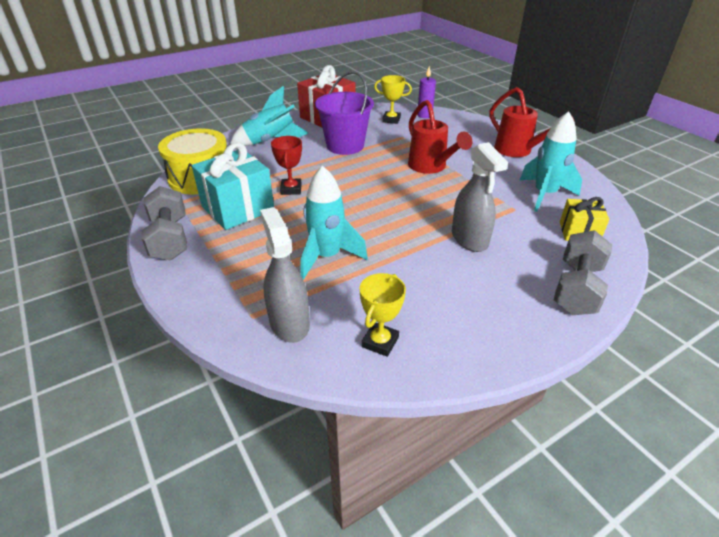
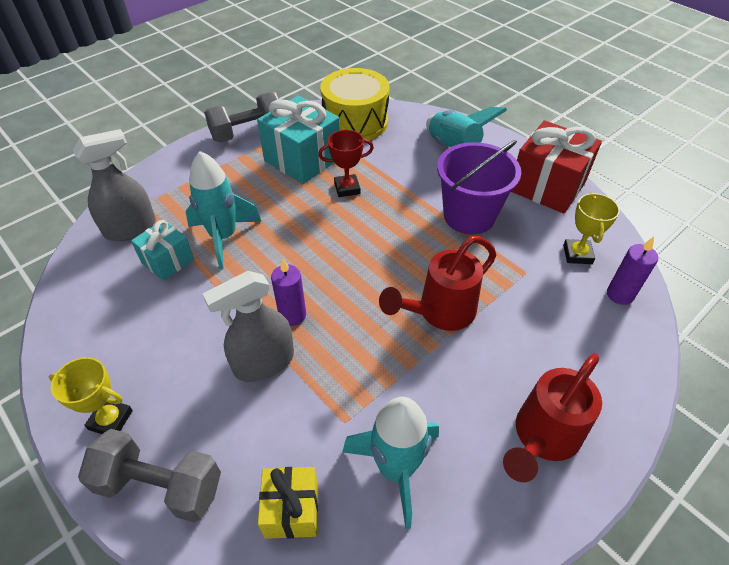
camera: 80 degrees right, 10 degrees up
yellow trophy [359,273,406,357] -> yellow trophy moved to [49,357,133,434]
none -> turquoise gift [131,220,194,281]
none -> purple candle [271,258,306,326]

